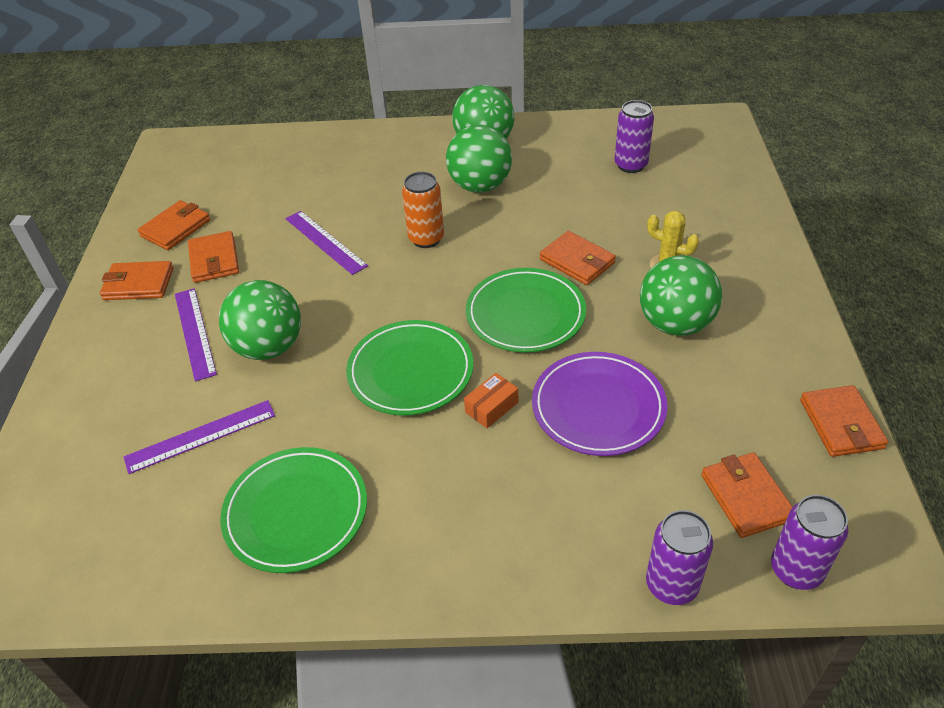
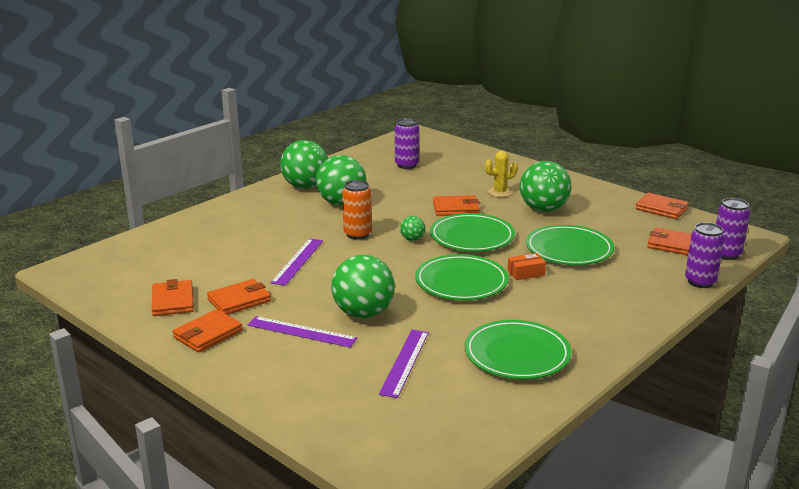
camera: 50 degrees left, 20 degrees down
orange wallet [188,231,239,283] -> orange wallet turned 60 degrees counterclockwise [207,279,271,315]
purple ruler [285,211,368,275] -> purple ruler turned 75 degrees counterclockwise [271,238,323,286]
orange box [464,373,518,428] -> orange box turned 75 degrees clockwise [507,253,546,280]
purple plate [532,352,667,456] -> green plate [526,225,614,265]
none -> green ball [400,216,425,241]

